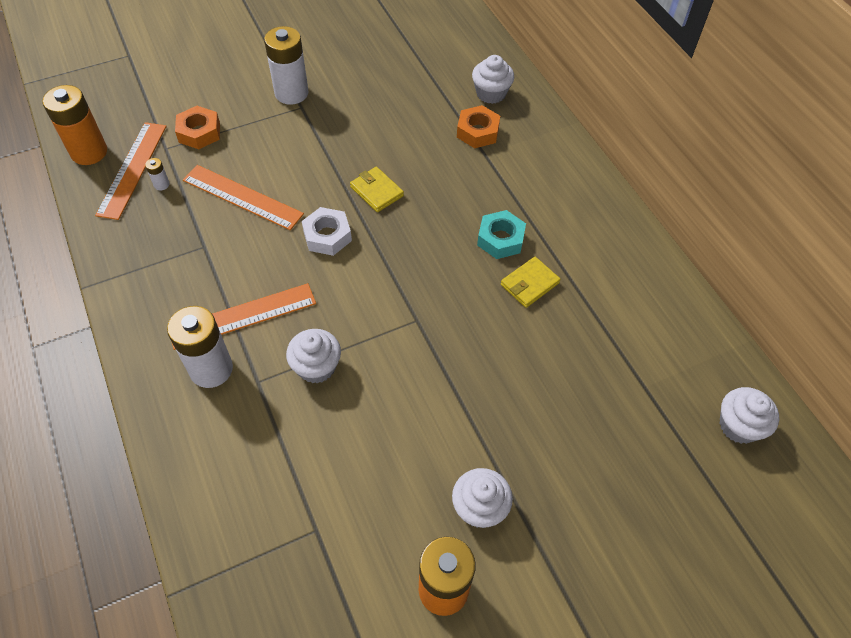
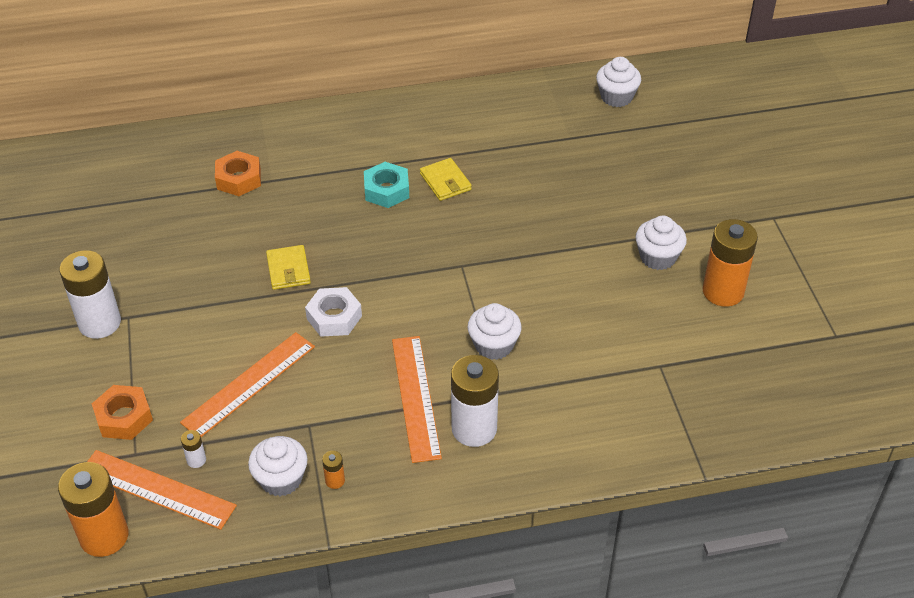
camera: 75 degrees left, 10 degrees down
yellow wallet [350,167,404,212] -> yellow wallet turned 75 degrees counterclockwise [266,245,311,290]
white cupcake [472,55,514,104] -> white cupcake moved to [248,436,308,497]
none -> orange battery [322,451,345,489]

